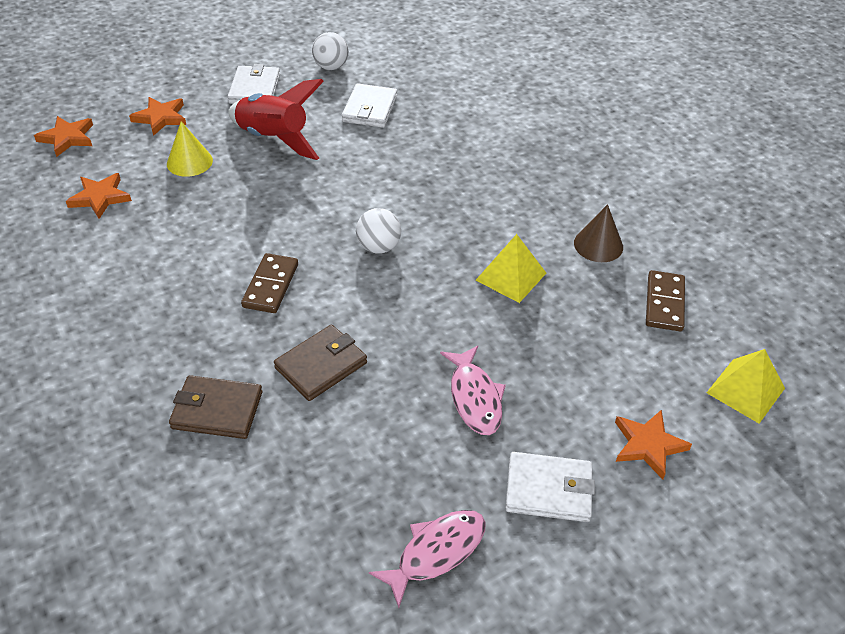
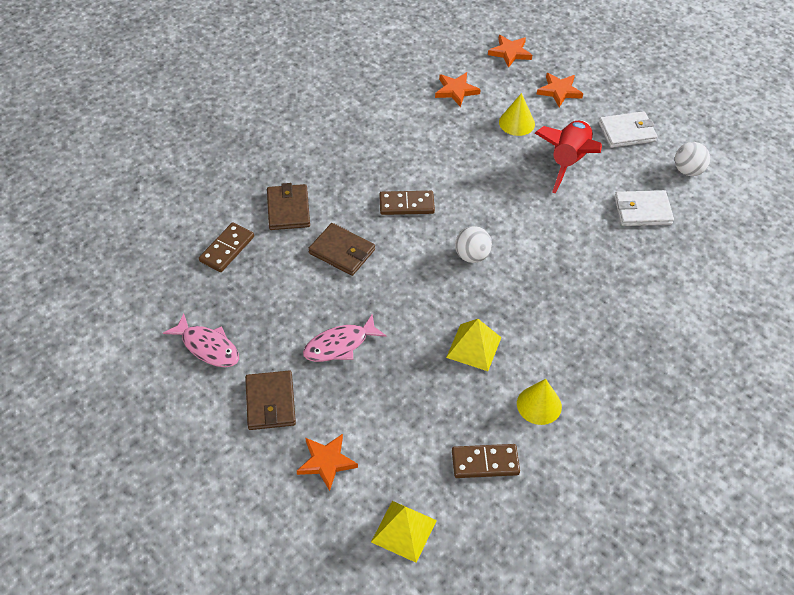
camera: 75 degrees right, 5 degrees up
white wallet [505,452,595,522] -> brown wallet [245,370,296,430]
brown cone [574,204,623,262] -> yellow cone [517,379,562,425]
none -> brown domino [199,222,254,272]

